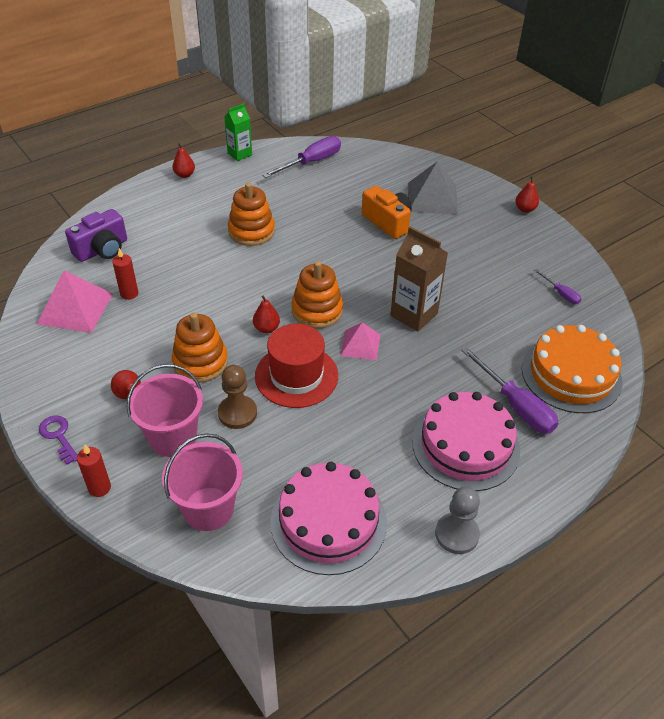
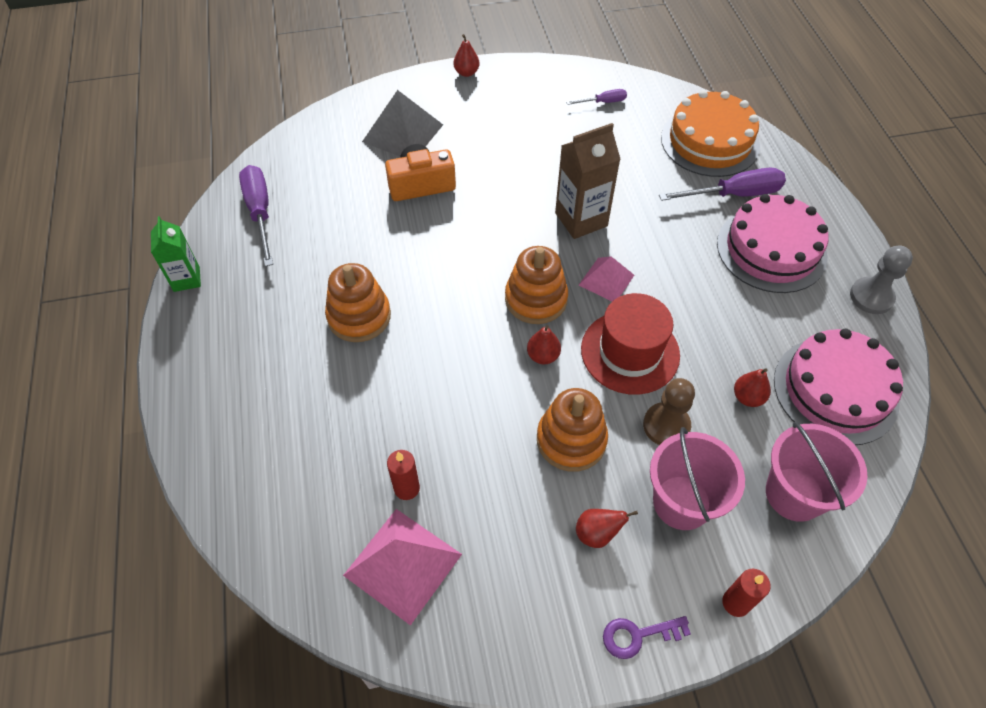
camera: 65 degrees left, 10 degrees up
purple camera [65,209,127,262] -> none
red pear [172,143,195,178] -> red pear moved to [734,368,771,407]

